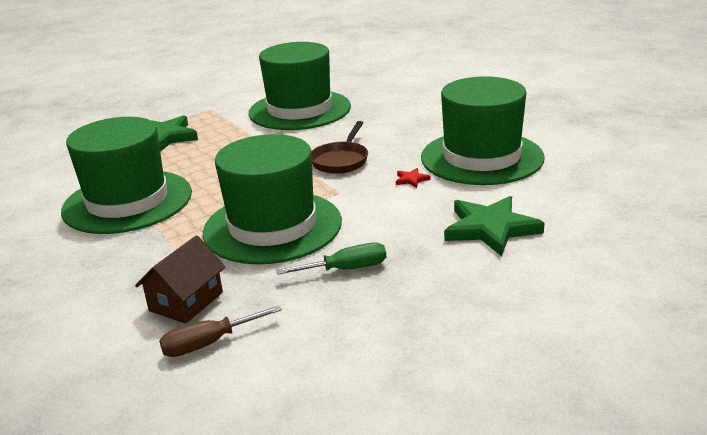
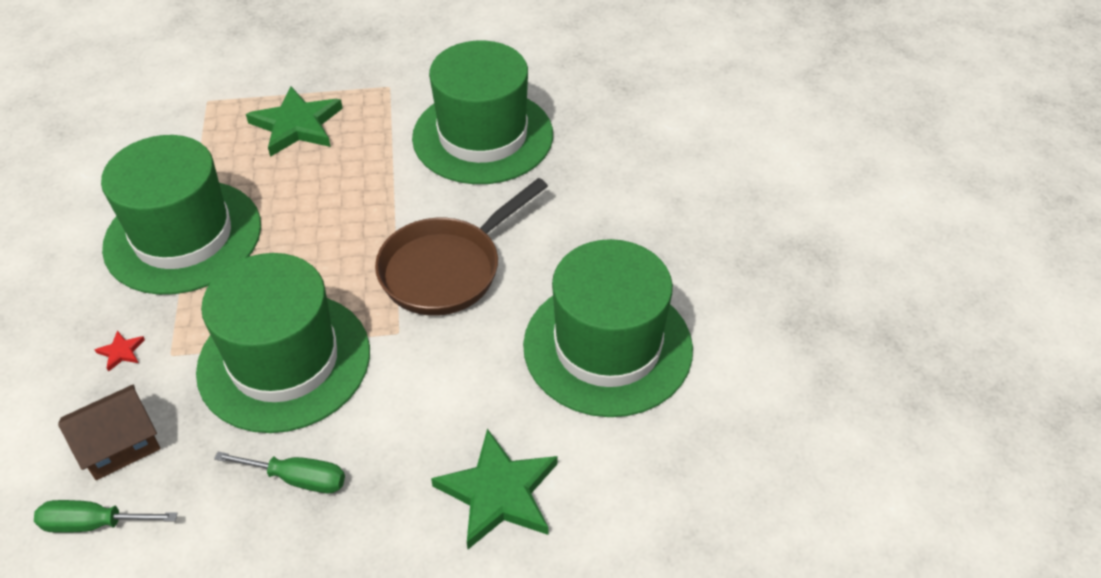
camera: 25 degrees right, 20 degrees up
brown screwdriver [159,305,282,357] -> green screwdriver [34,500,178,533]
brown pan [312,121,368,174] -> brown pan [375,178,548,316], size x1.55
red star [396,168,430,188] -> red star moved to [95,330,145,372]

